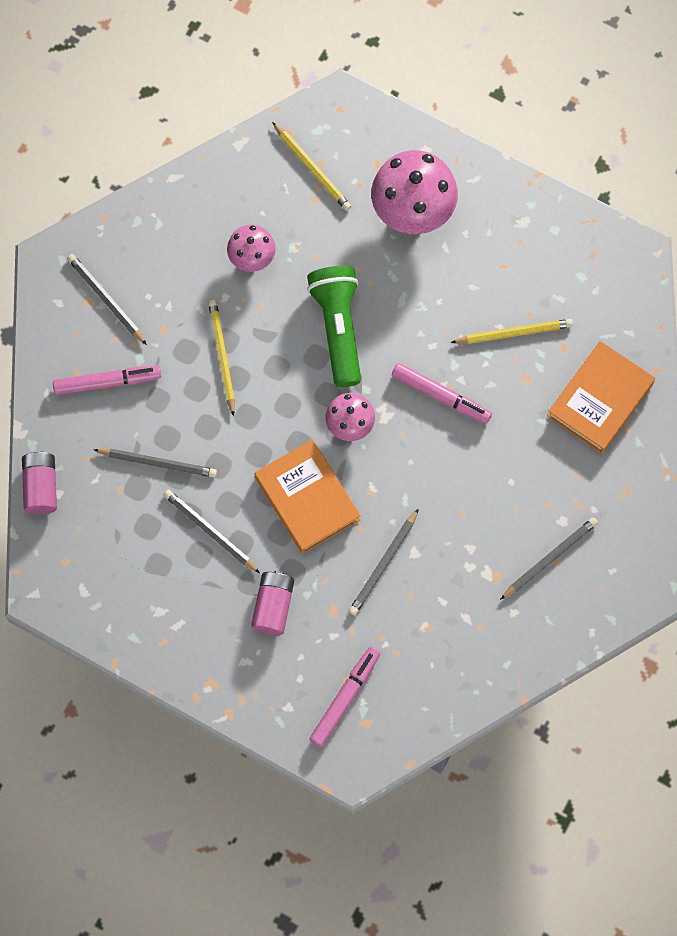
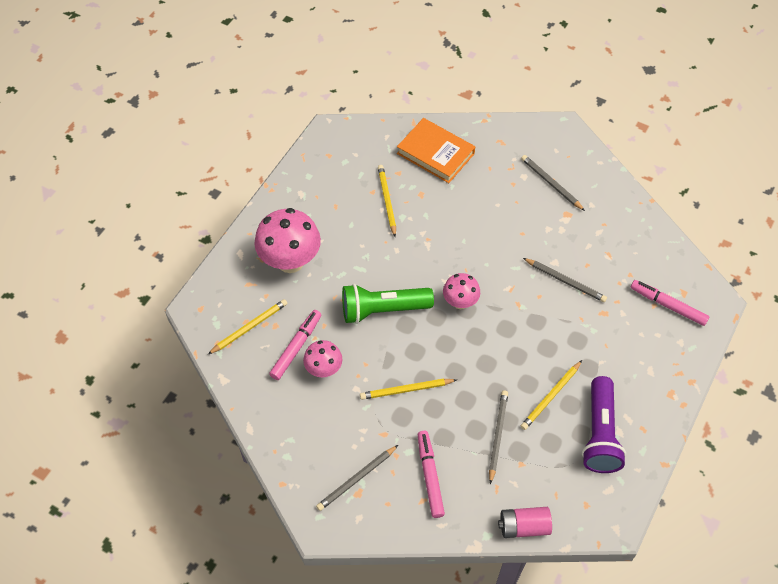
camera: 90 degrees left, 15 degrees down
grey pencil [163,489,260,573] -> yellow pencil [521,360,582,430]
pink battery [251,571,294,635] -> none
orange book [255,439,361,554] -> none
pink marker [392,363,492,424] -> pink marker moved to [269,310,321,380]
none -> purple flashlight [582,376,626,473]

